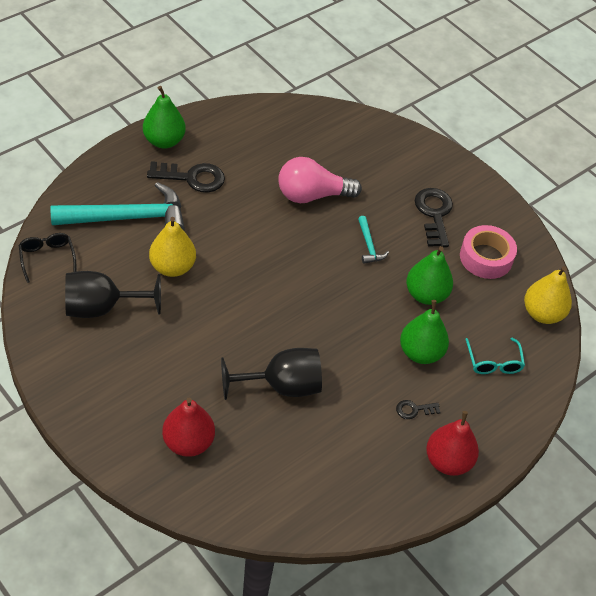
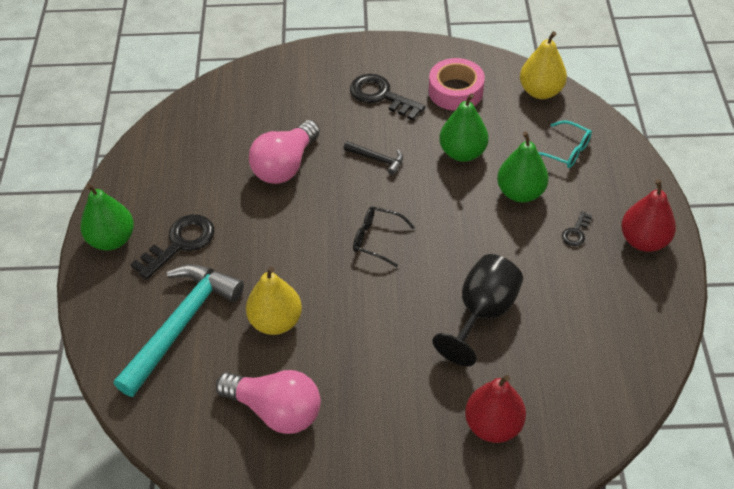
camera: 45 degrees left, 0 degrees up
black glasses [19,233,76,283] -> black glasses moved to [353,206,415,267]
black goblet [65,271,161,318] -> pink light bulb [216,370,321,434]
turquoise hammer [358,216,389,264] -> black hammer [344,141,403,175]

